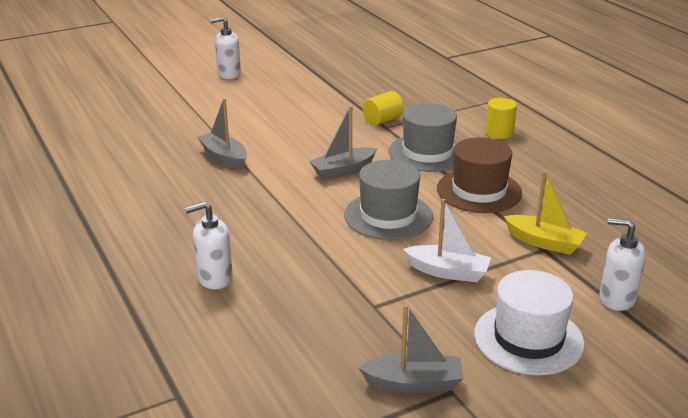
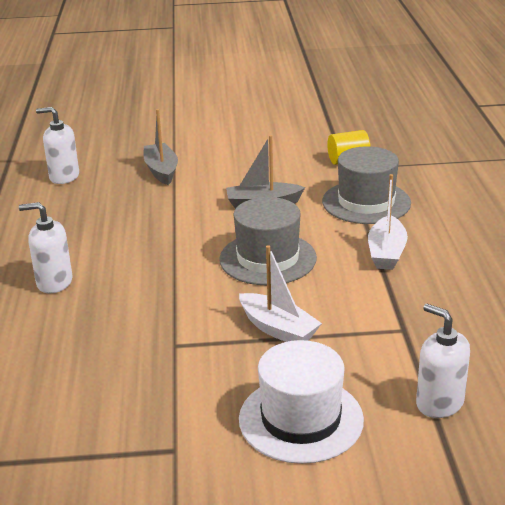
camera: 25 degrees right, 0 degrees up
white soap dispenser [210,17,241,79] -> white soap dispenser moved to [36,107,79,184]
grey boat [358,305,464,393] -> none
brown hat [437,137,522,213] -> white boat [368,174,408,270]
yellow cylinder [485,98,517,139] -> none
yellow boat [504,171,587,255] -> none

